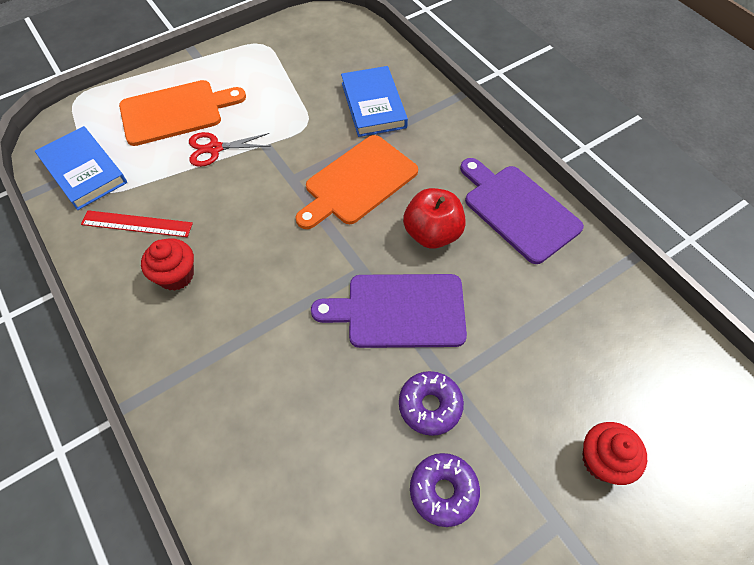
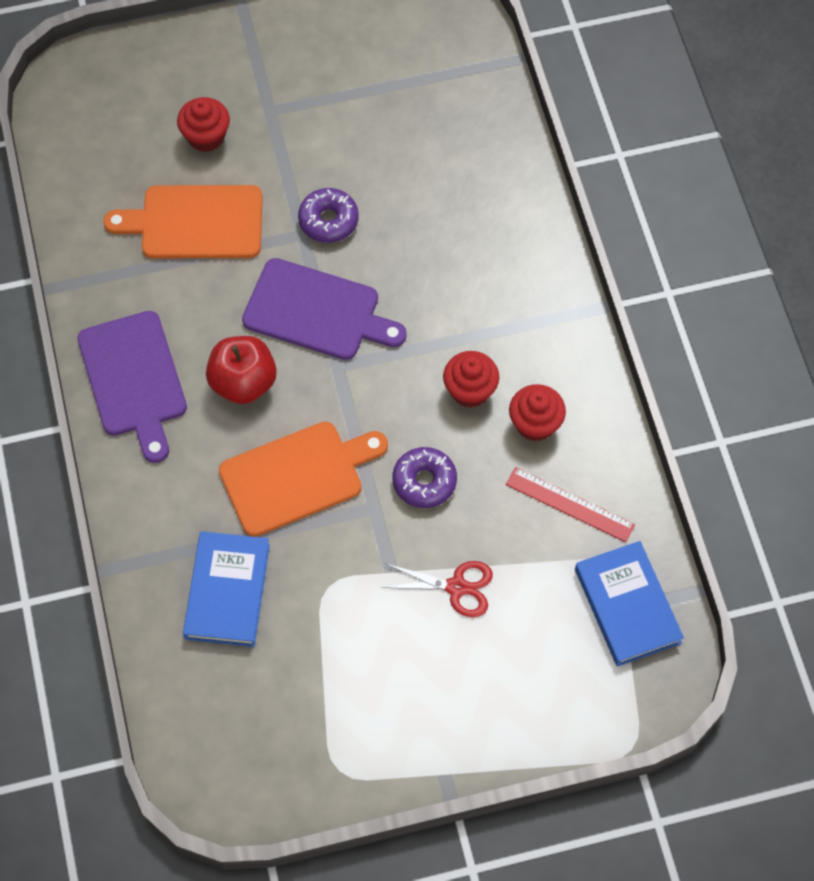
camera: 160 degrees left, 5 degrees up
orange cutting board [119,80,246,146] -> orange cutting board moved to [103,185,263,258]
purple donut [410,453,480,527] -> purple donut moved to [393,447,457,508]
none -> red cupcake [443,351,499,408]

